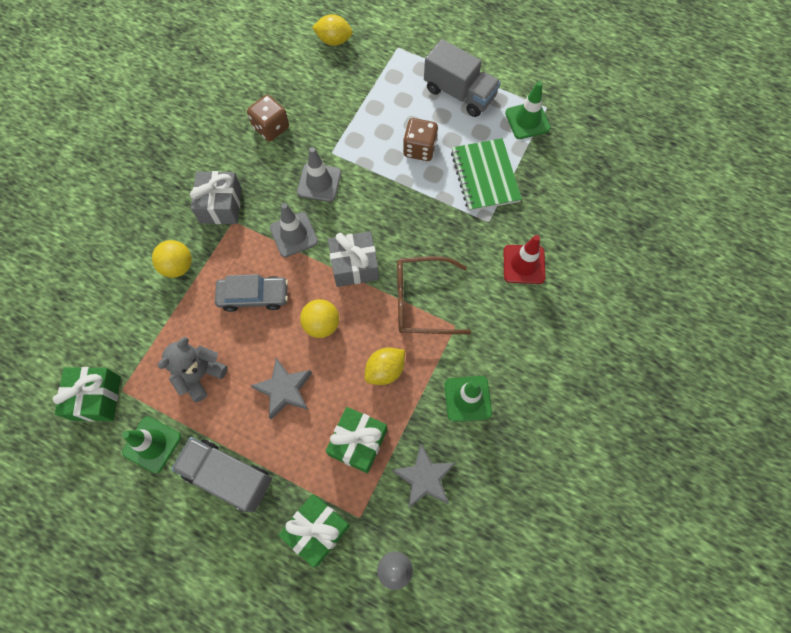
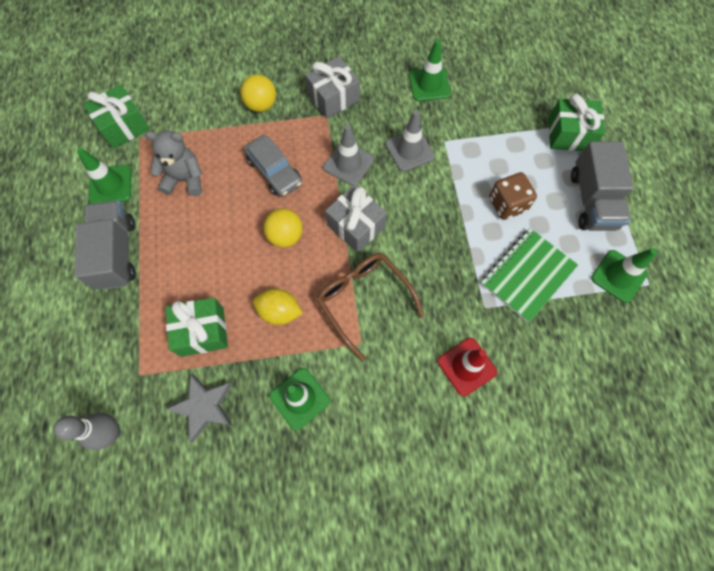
camera: 55 degrees right, 0 degrees up
brown dice [247,95,289,142] -> green traffic cone [409,39,451,101]
grey star [251,358,312,420] -> none
green gift [278,494,350,567] -> green gift moved to [548,94,605,151]
yellow lemon [312,14,353,46] -> none

